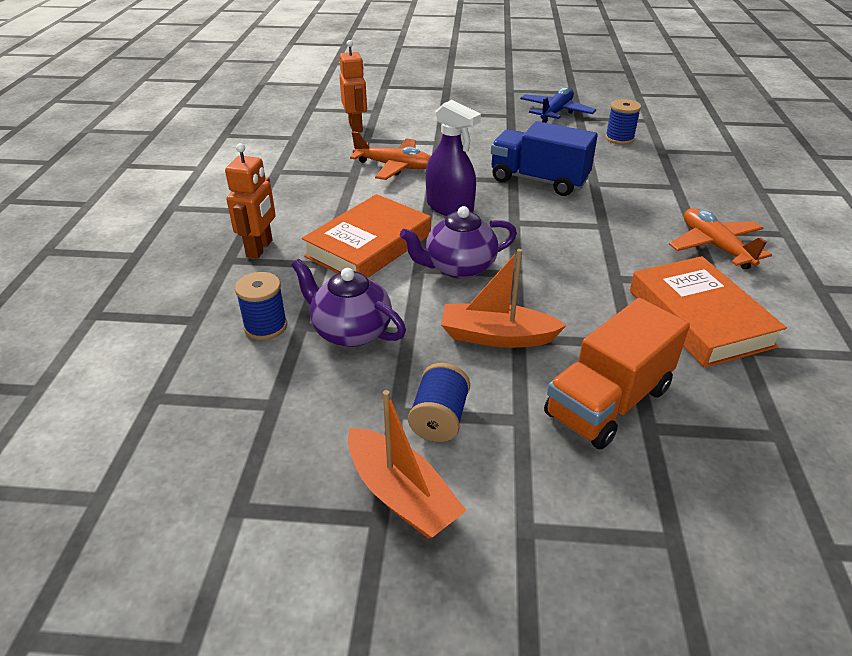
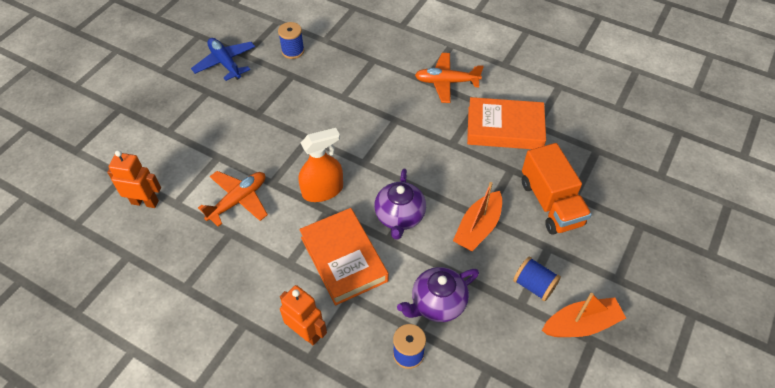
camera: 65 degrees left, 15 degrees up
purple spray bottle [426,100,481,216] -> orange spray bottle [298,128,343,202]
blue truck [491,121,598,196] -> none

